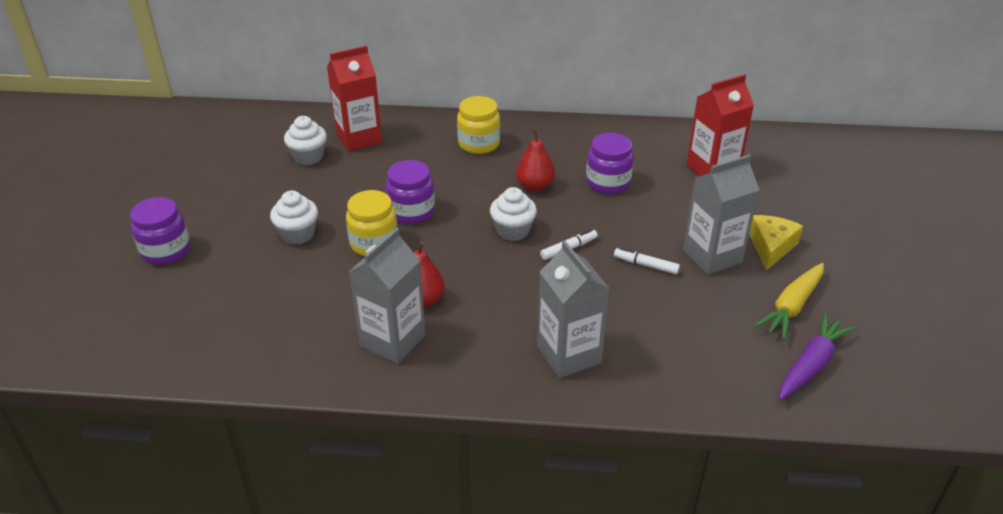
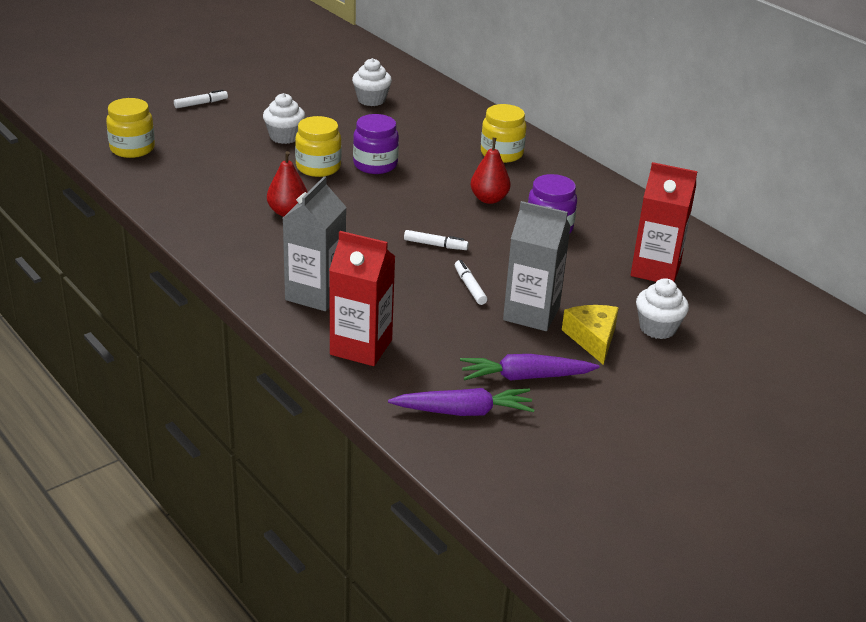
camera: 45 degrees right, 5 degrees down
purple jar [130,197,190,265] -> white marker [174,89,228,108]
red carton [327,45,382,152] -> red carton moved to [329,231,396,366]
grey carton [349,228,426,364] -> none
white cupcake [490,187,537,241] -> white cupcake moved to [636,278,689,339]
yellow cheese [749,215,803,270] -> yellow cheese turned 75 degrees counterclockwise [562,305,619,365]
yellow carrot [754,263,824,340] -> purple carrot [460,354,599,381]
none -> yellow jar [106,98,155,158]

